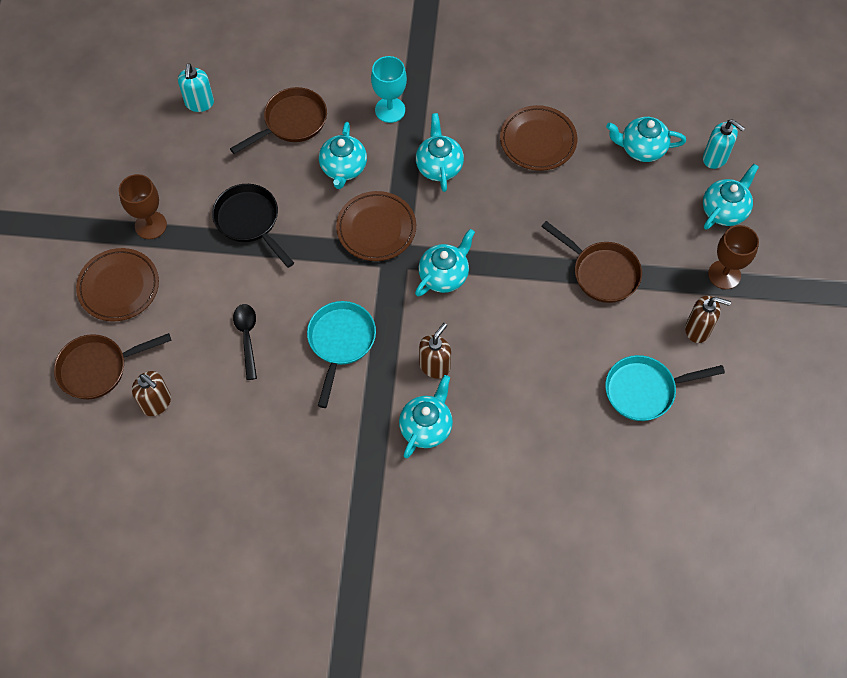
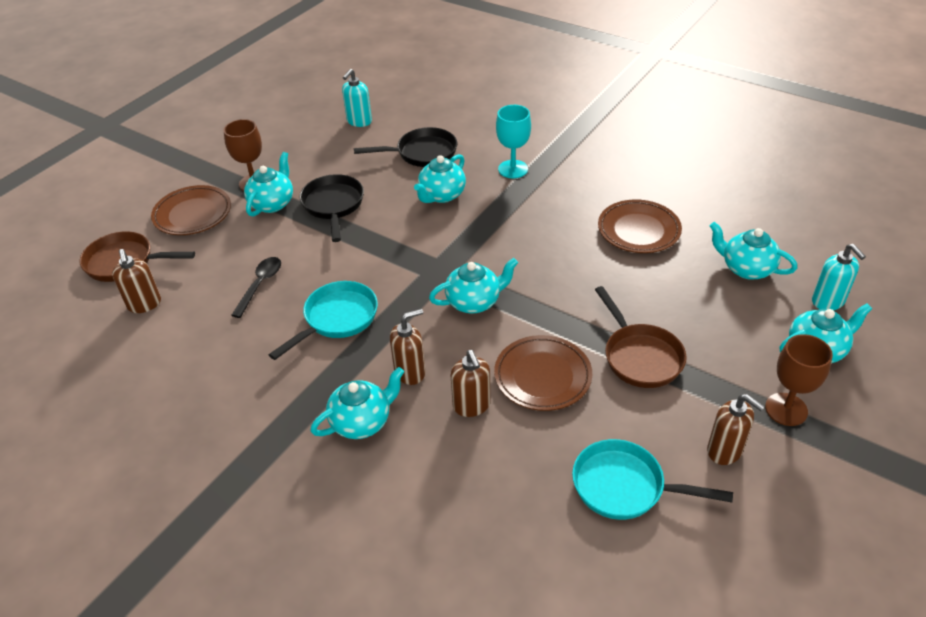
camera: 30 degrees right, 20 degrees down
brown pan [230,87,327,154] -> black pan [354,127,457,167]
brown plate [336,191,416,261] -> brown plate moved to [494,335,592,411]
turquoise teapot [416,113,464,192] -> turquoise teapot moved to [244,152,293,217]
none -> brown soap dispenser [451,350,491,417]

